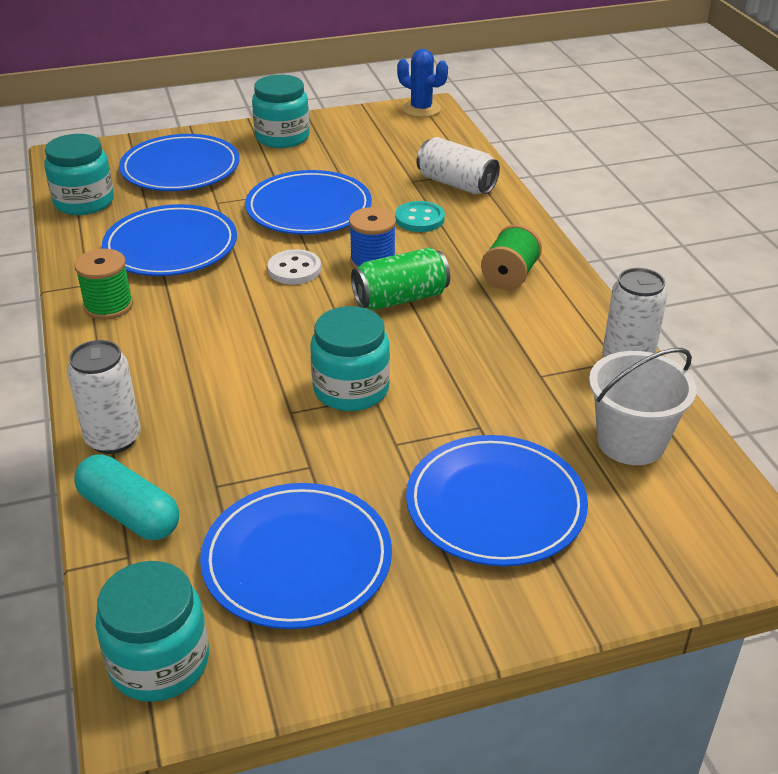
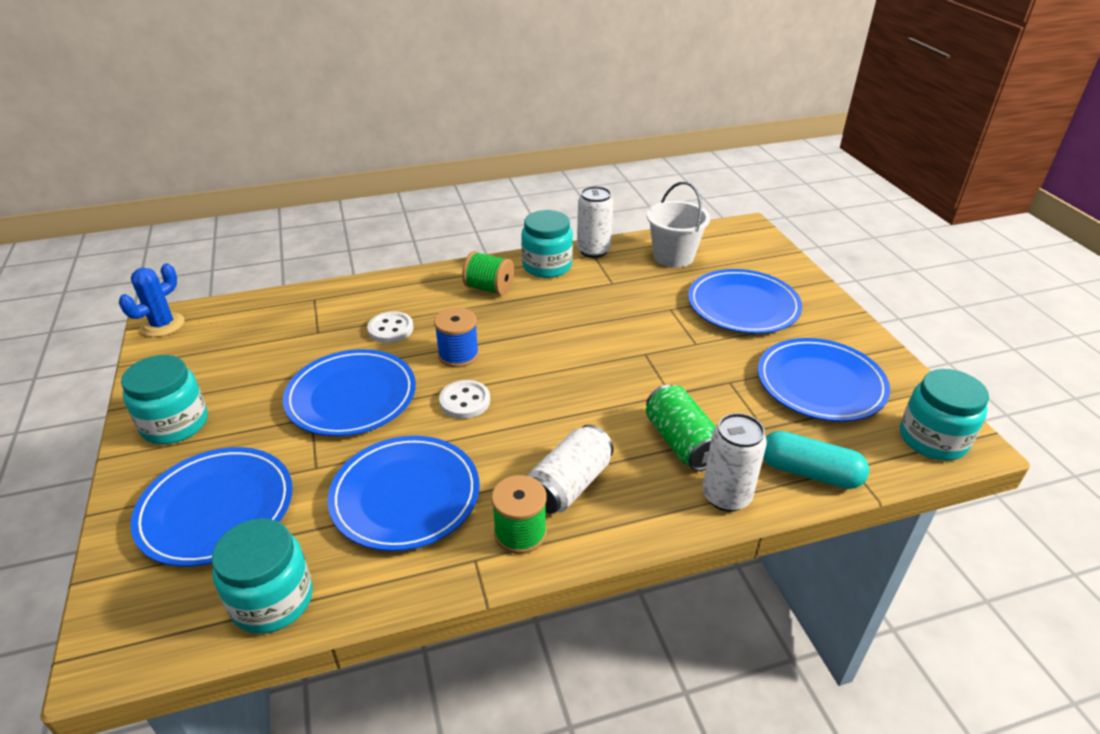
camera: 90 degrees left, 0 degrees up
turquoise capsule [74,454,179,540] -> turquoise capsule turned 75 degrees clockwise [763,431,869,489]
turquoise jar [310,306,390,411] -> turquoise jar moved to [521,210,573,278]
green can [351,247,450,310] -> green can moved to [646,384,716,471]
turquoise button [395,201,445,232] -> white button [367,311,414,343]
white can [417,137,500,194] -> white can moved to [527,424,614,514]

